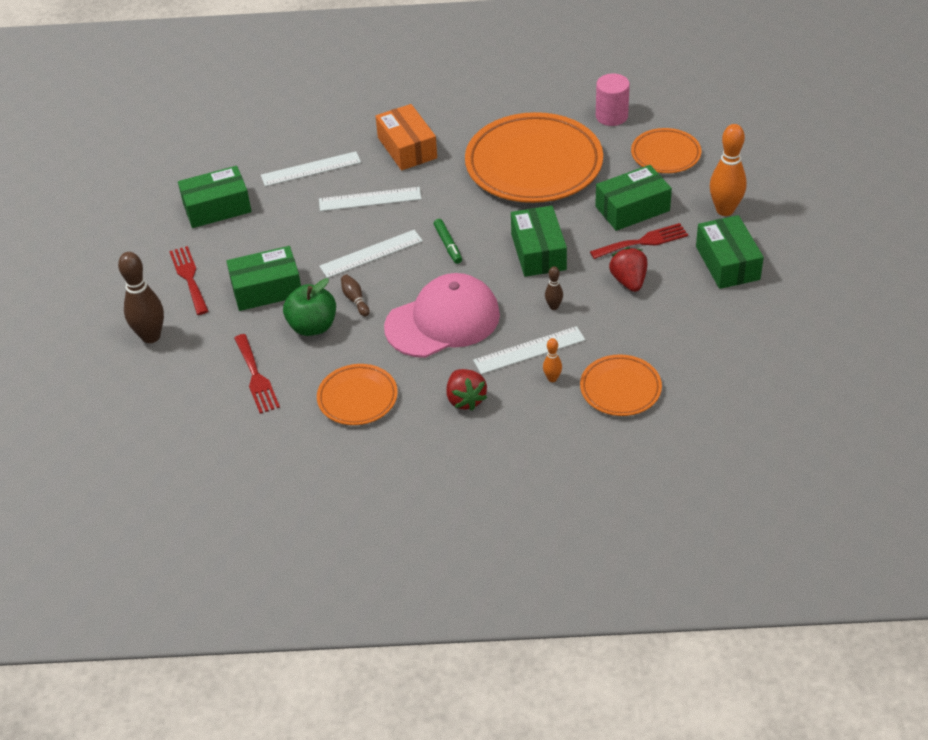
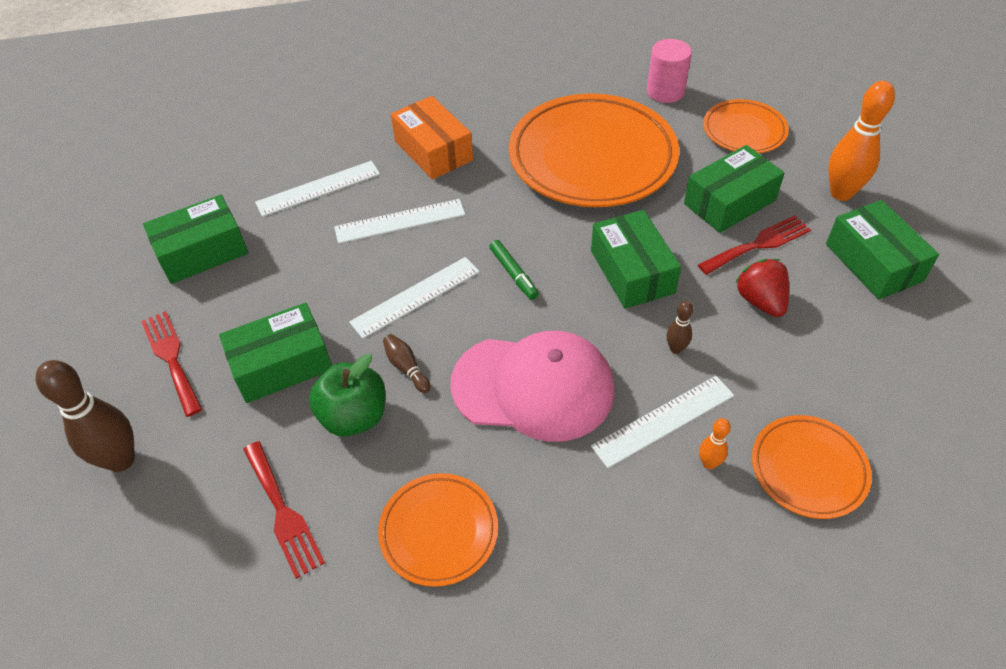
camera: 10 degrees left, 5 degrees up
pink cap [384,273,500,358] -> pink cap turned 45 degrees clockwise [450,331,615,442]
red strawberry [446,369,487,411] -> none

